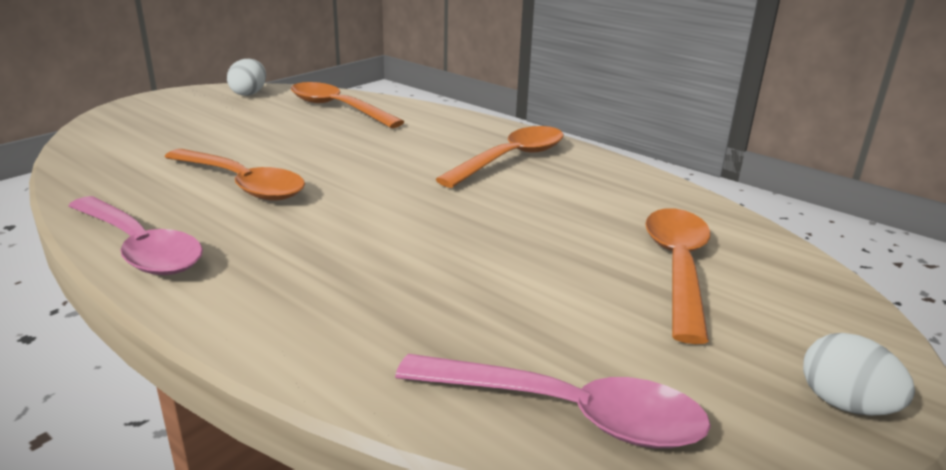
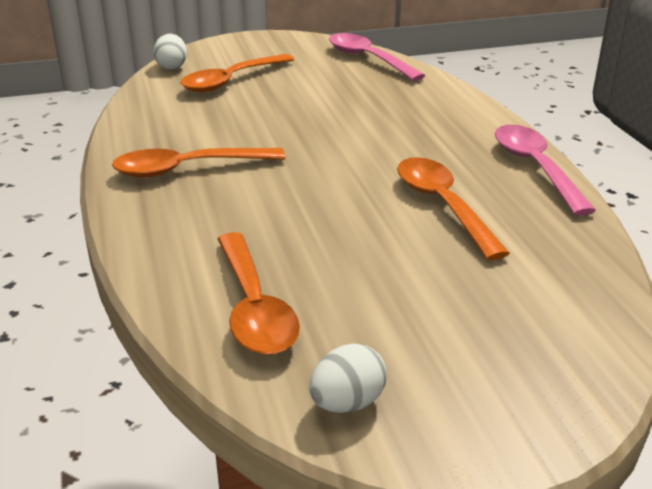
camera: 145 degrees left, 5 degrees up
white egg [803,333,915,416] -> white egg moved to [153,34,187,70]

